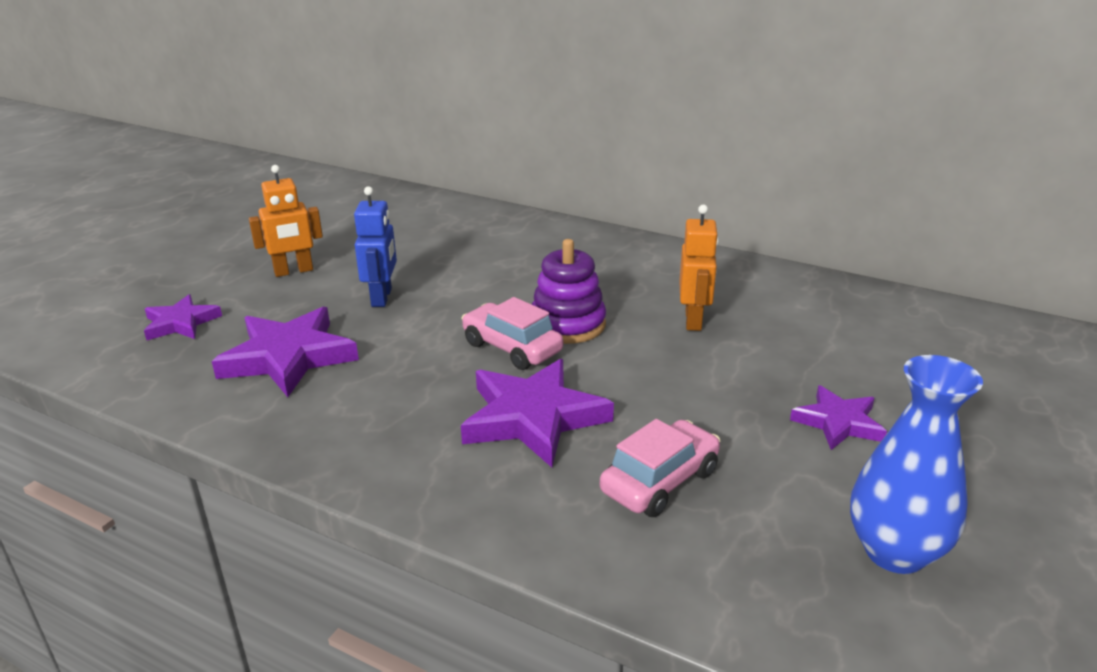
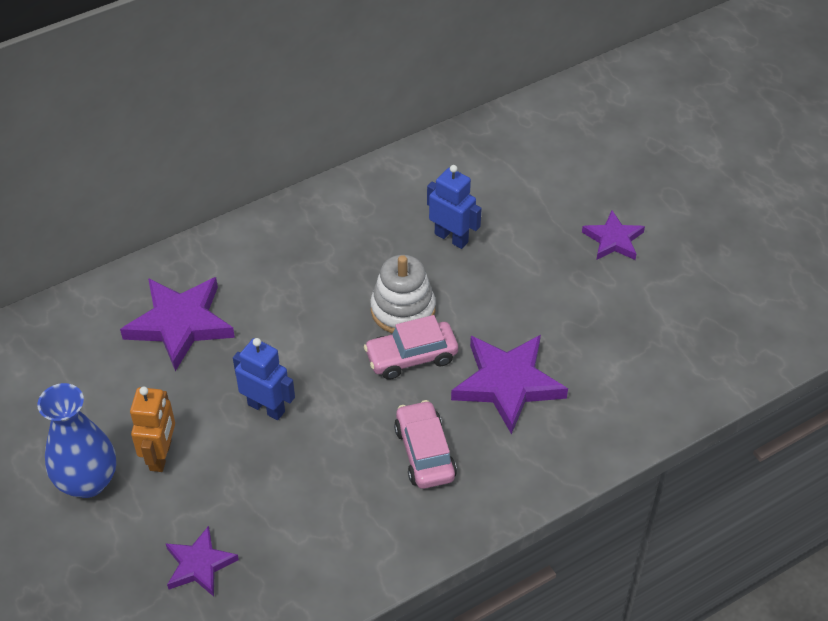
camera: 60 degrees left, 20 degrees up
purple star [212,307,359,397] -> purple star moved to [120,277,235,371]
purple stacking toy [532,239,606,344] -> white stacking toy [370,255,436,333]
pink car [600,419,721,517] -> pink car moved to [394,400,457,489]
orange robot [679,205,719,331] -> blue robot [427,165,482,249]
blue vase [850,355,983,574] -> blue vase moved to [37,383,116,498]

